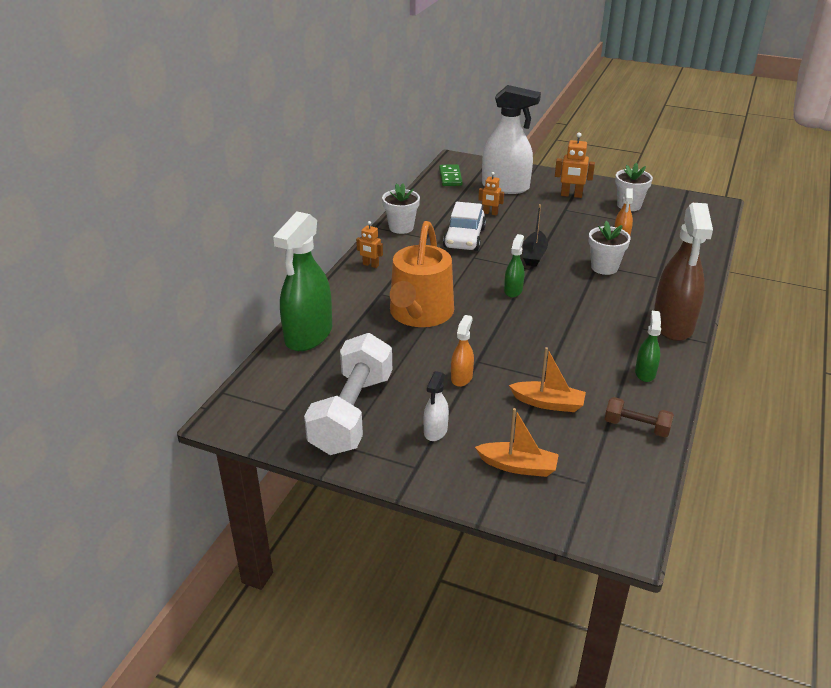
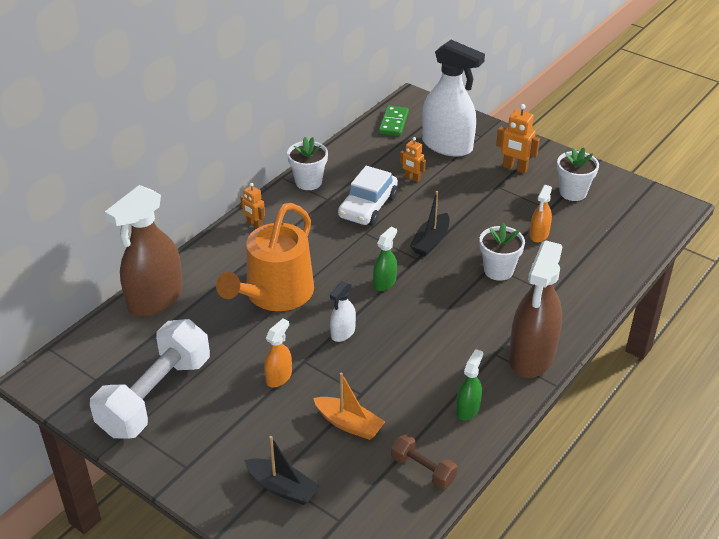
camera: 15 degrees right, 5 degrees up
green spray bottle [273,211,332,351] -> brown spray bottle [105,185,183,317]
white spray bottle [423,371,449,441] -> white spray bottle moved to [330,281,356,342]
orange boat [475,408,559,477] -> black boat [244,436,320,505]

